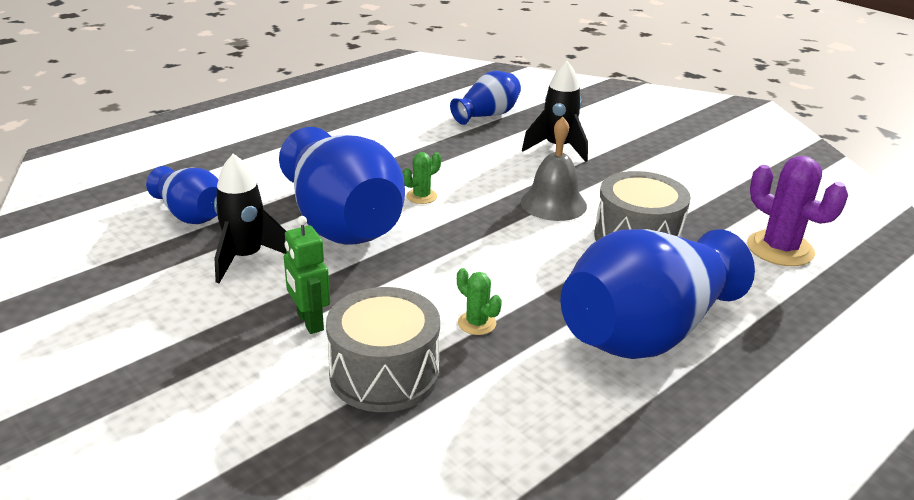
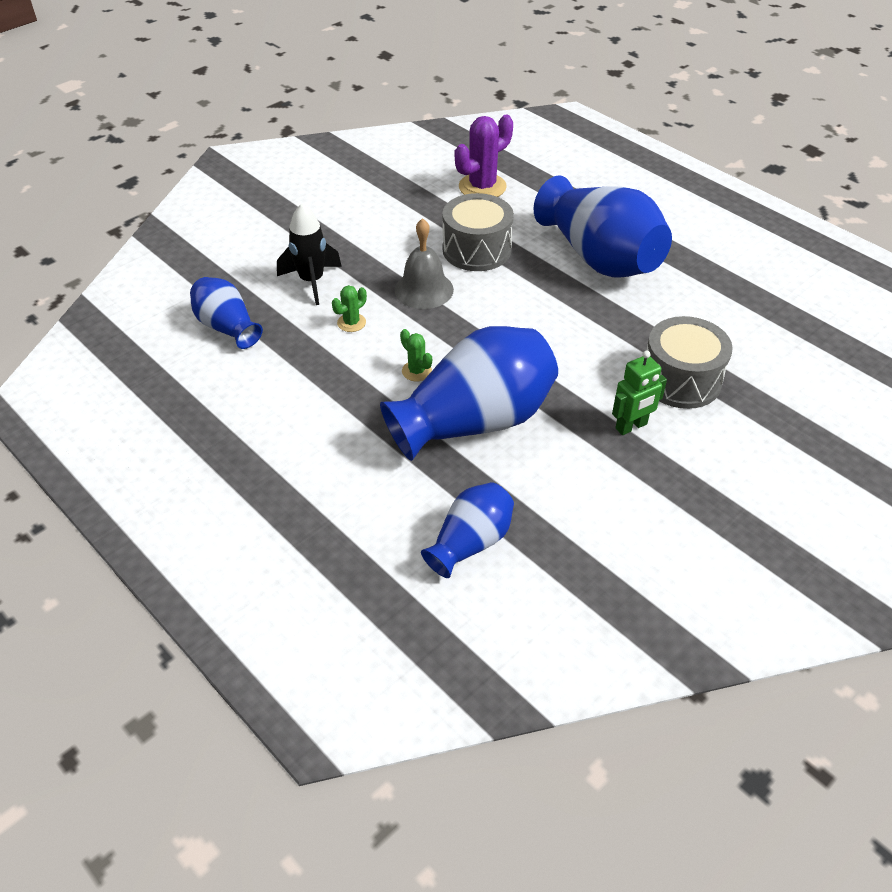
camera: 90 degrees left, 15 degrees up
black rocket [214,154,286,283] -> none
green cactus [457,268,502,335] -> green cactus moved to [332,285,367,332]

